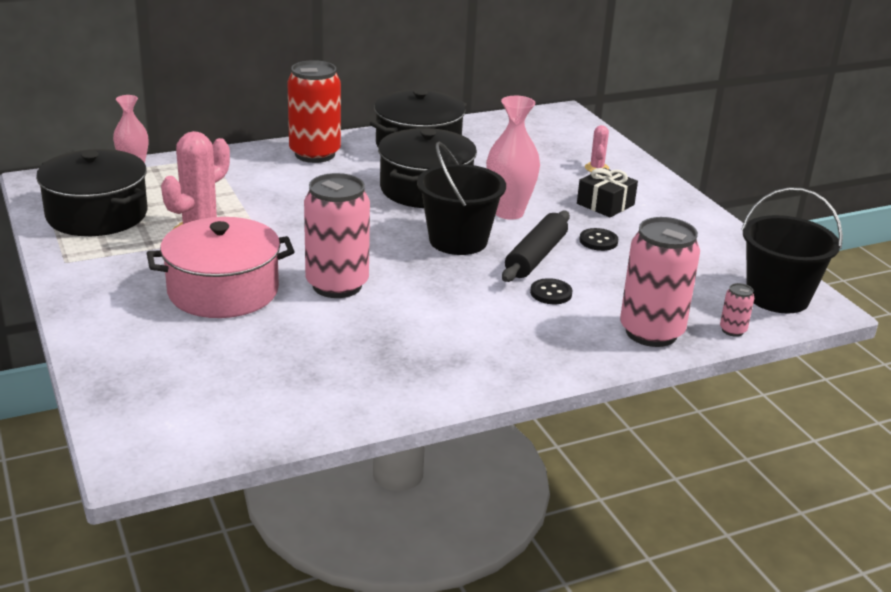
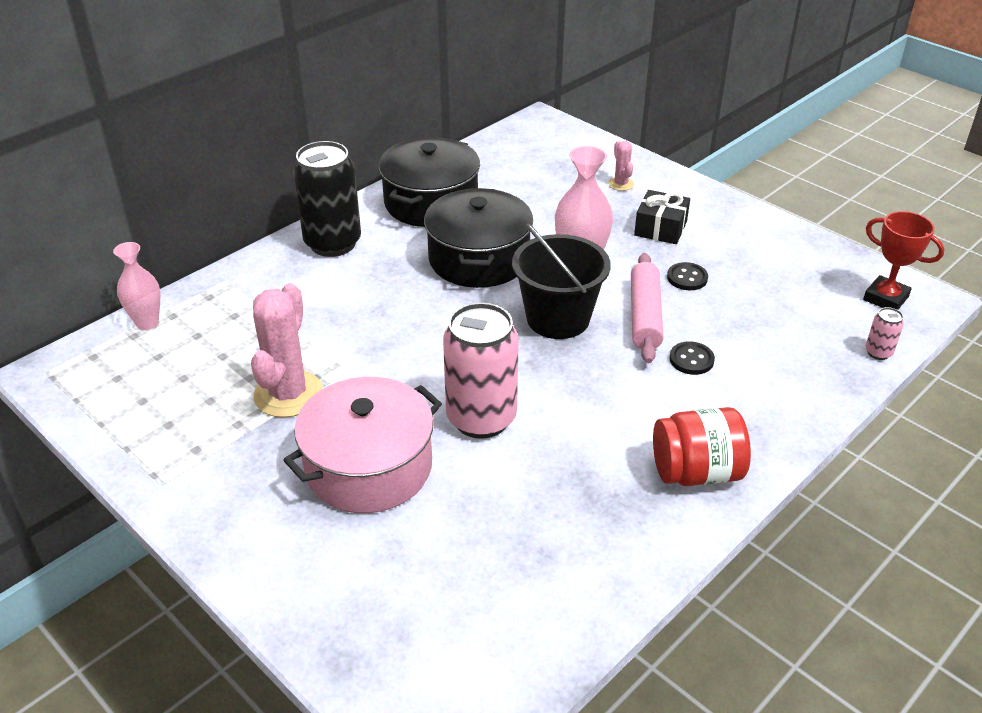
camera: 20 degrees left, 10 degrees up
black pot [36,149,148,236] -> none
red can [287,60,341,163] -> black can [293,141,361,257]
black rolling pin [502,211,570,282] -> pink rolling pin [631,253,663,363]
pink can [620,217,700,347] -> none
black bucket [741,187,843,314] -> red trophy [863,211,945,310]
none -> red jar [653,407,751,486]

